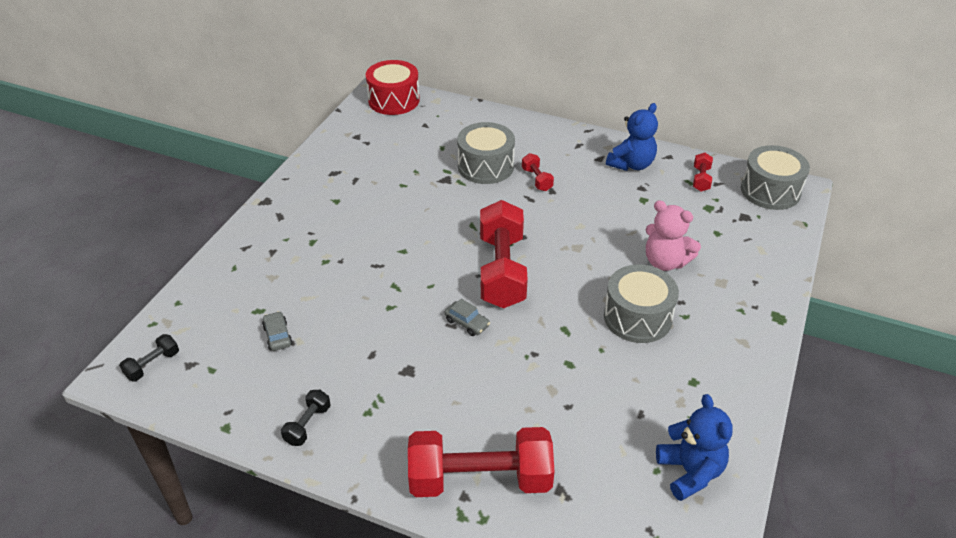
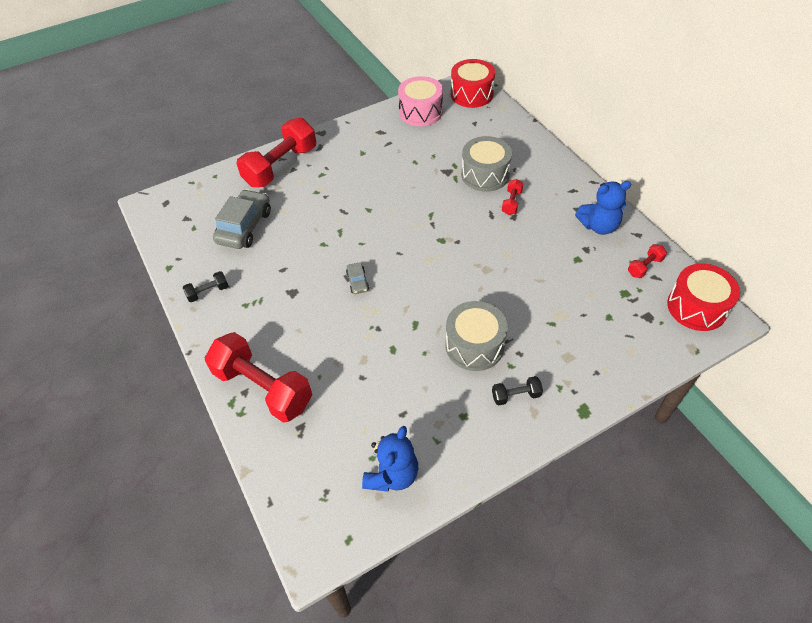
camera: 40 degrees right, 10 degrees up
black dumbbell [119,334,179,381] -> black dumbbell moved to [492,376,543,405]
grey car [262,311,293,351] -> grey car [213,189,271,249], size x2.10
red dumbbell [480,200,528,308] -> red dumbbell moved to [236,118,316,187]
pink teddy bear [646,200,701,271] -> none
grey drum [741,145,810,210] -> red drum [667,264,740,331]
none -> pink drum [398,76,443,126]

